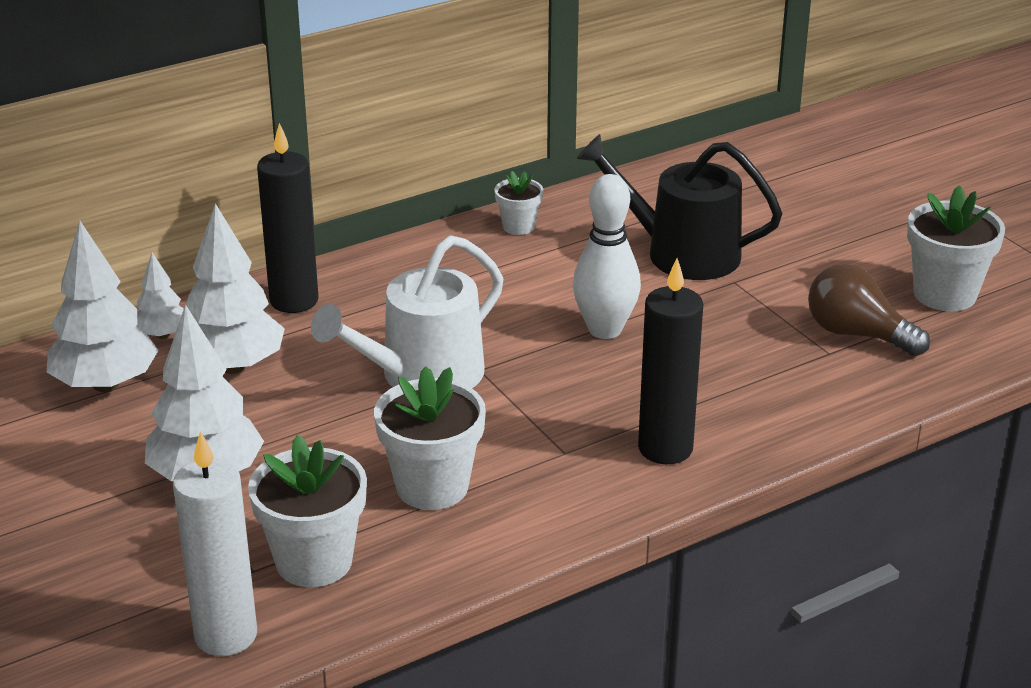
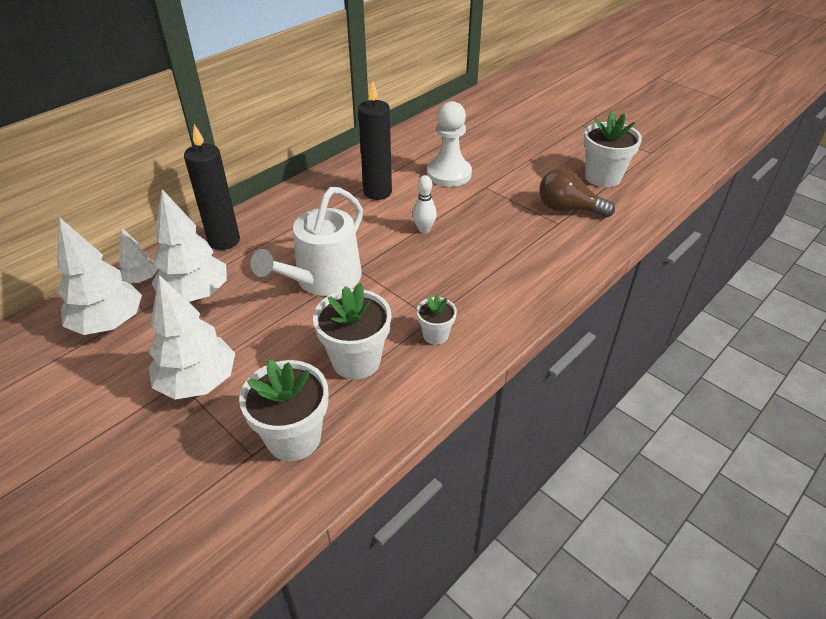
camera: 15 degrees left, 10 degrees up
white candle [173,431,257,656] -> none
white flower pot [495,171,543,235] -> white flower pot moved to [417,294,457,345]
white bowling pin [573,174,641,339] -> white bowling pin [413,175,437,233], size x0.58
black watering can [576,134,783,280] -> white pawn [427,101,472,187]
black candle [638,258,703,464] -> black candle moved to [358,80,392,200]

